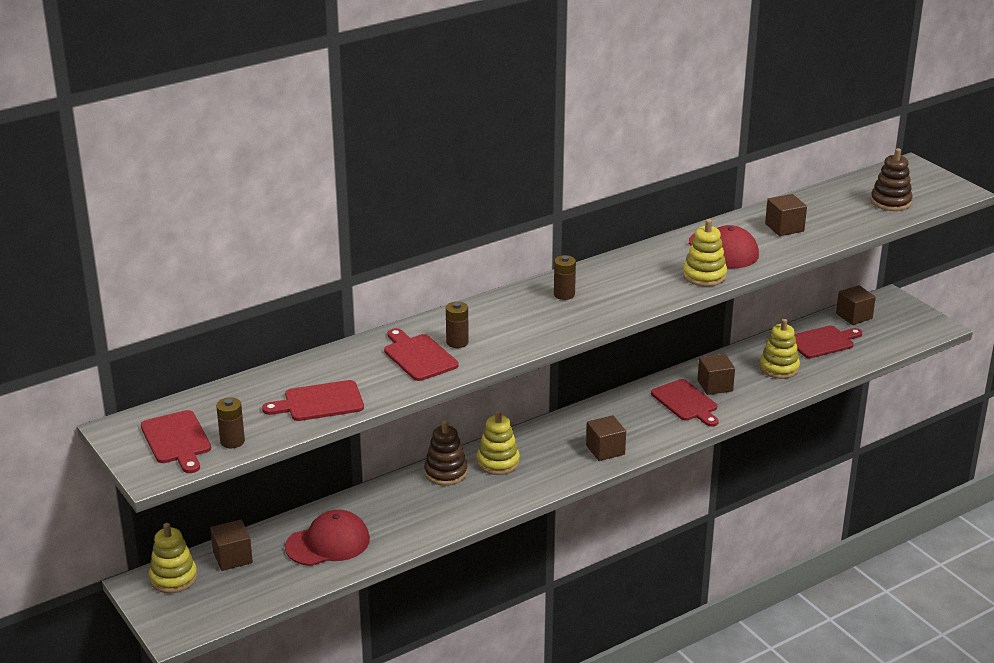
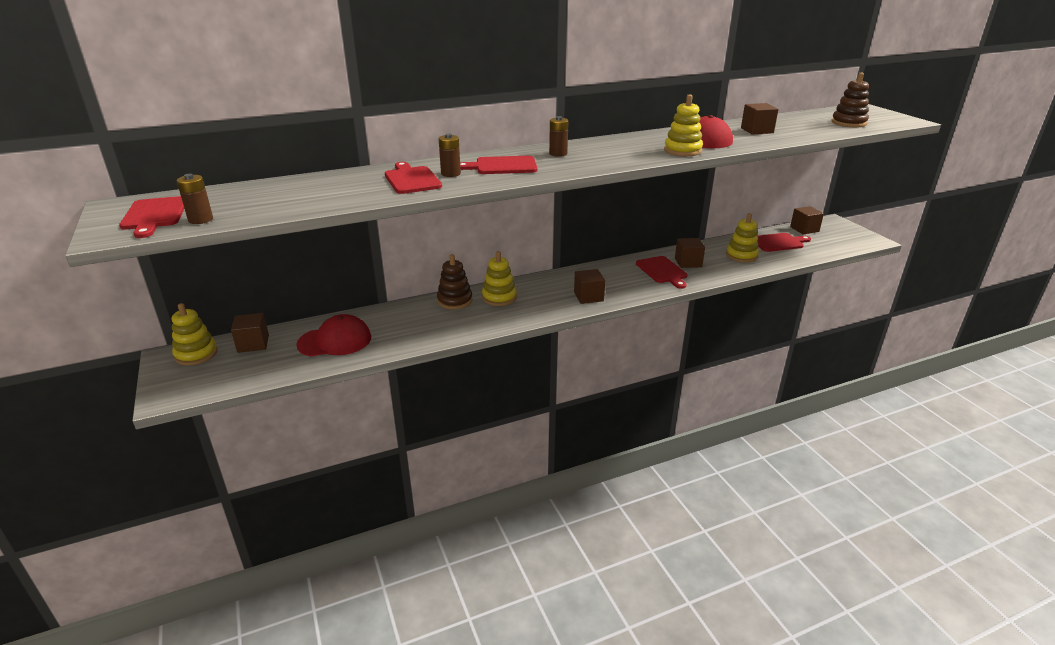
camera: 10 degrees right, 0 degrees up
red cutting board [262,380,364,421] -> red cutting board moved to [460,156,538,174]

